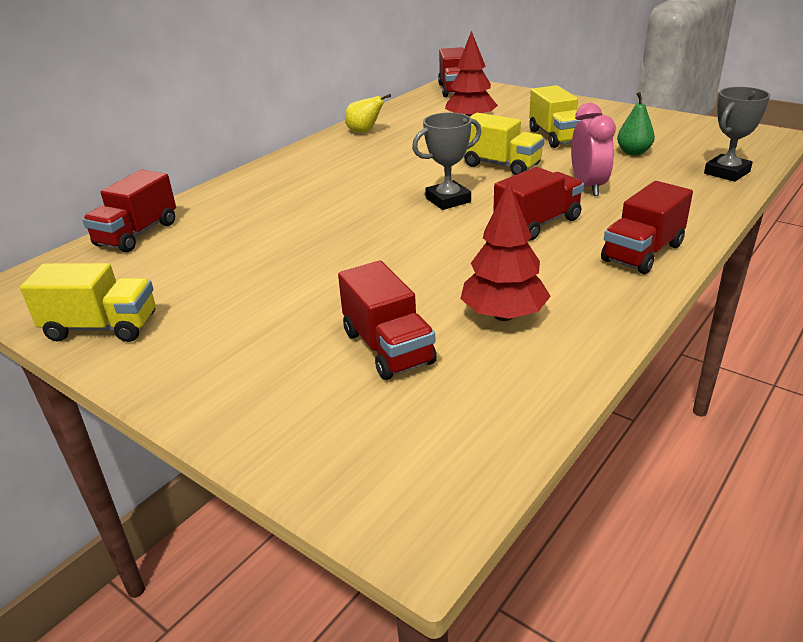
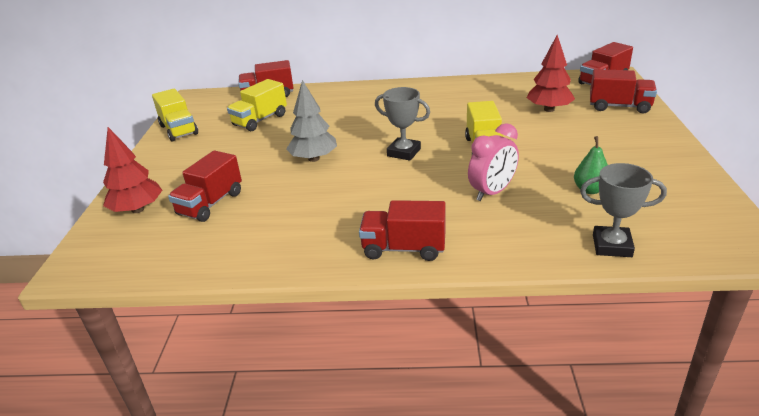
camera: 55 degrees right, 0 degrees up
yellow pear [345,94,391,133] -> none
red tree [460,182,551,321] -> red tree moved to [103,127,162,213]
red truck [493,167,584,241] -> red truck moved to [590,69,657,114]
yellow truck [529,85,581,148] -> yellow truck moved to [227,79,287,131]
none -> grey tree [286,80,337,162]

